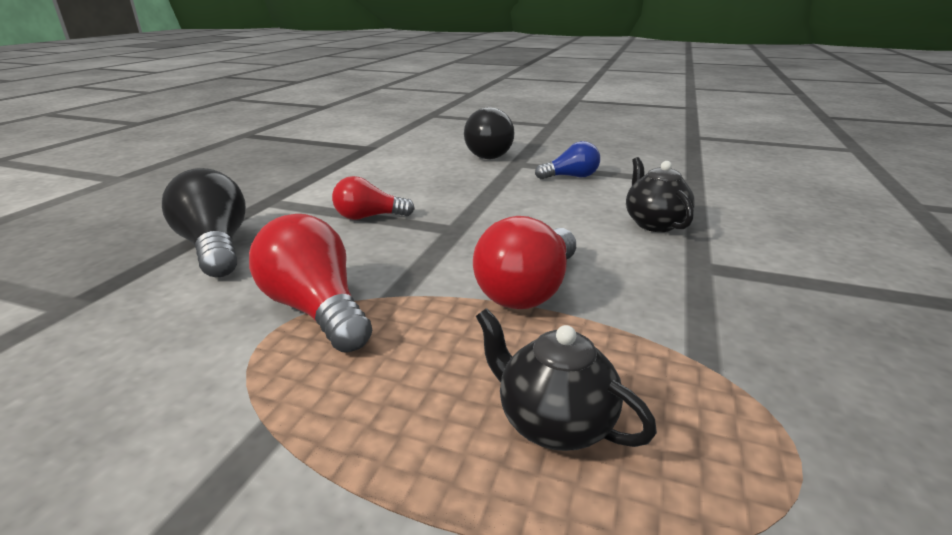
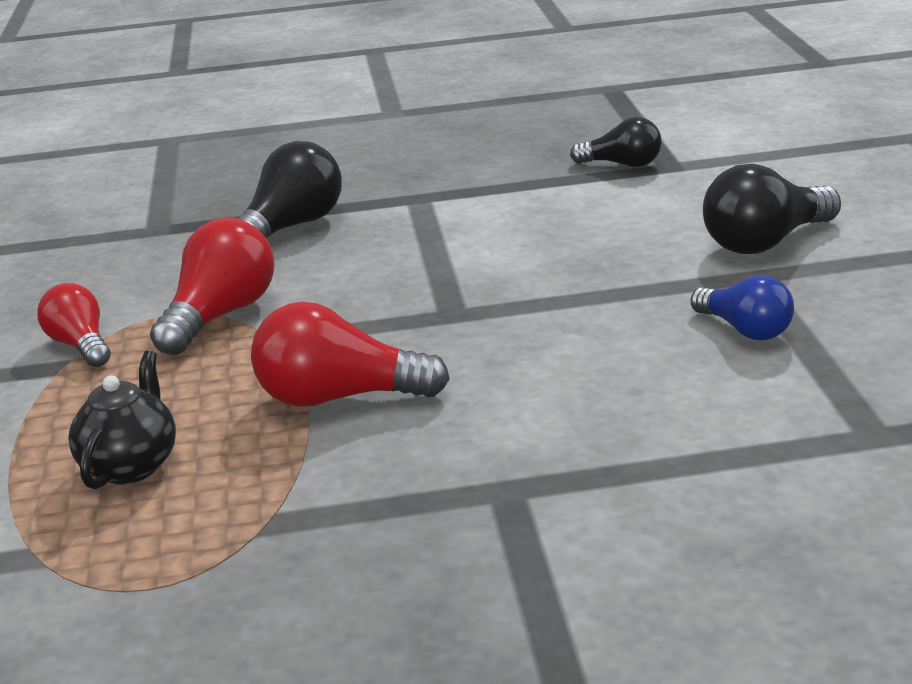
camera: 65 degrees right, 0 degrees up
red light bulb [332,176,415,220] -> red light bulb moved to [37,283,111,367]
black teapot [626,157,695,232] -> none
none -> black light bulb [570,117,662,167]

